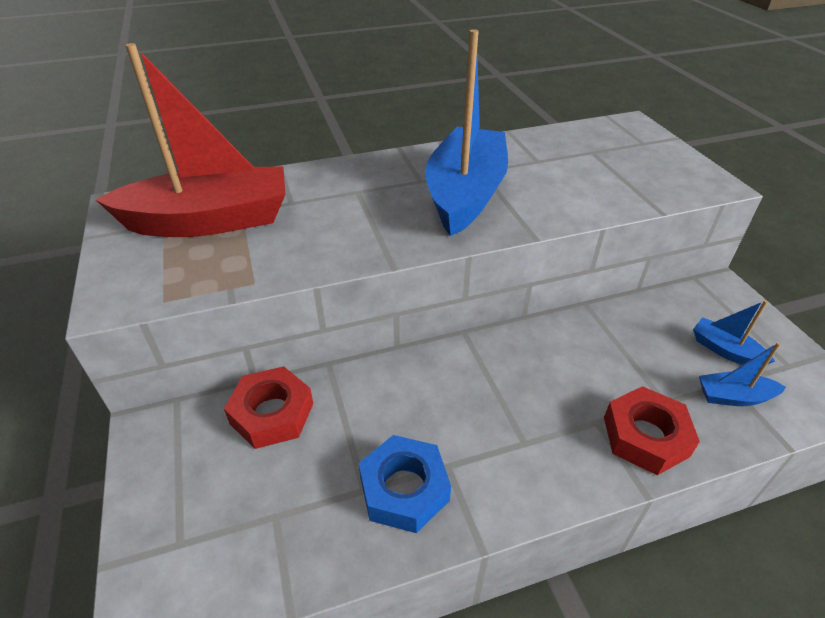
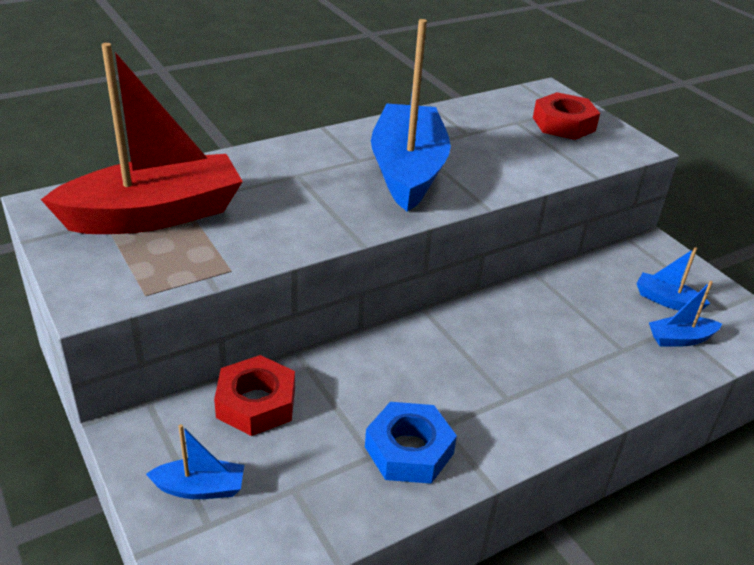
camera: 15 degrees left, 5 degrees down
red nut [604,386,700,475] -> red nut moved to [533,92,600,140]
none -> blue boat [146,424,244,499]

